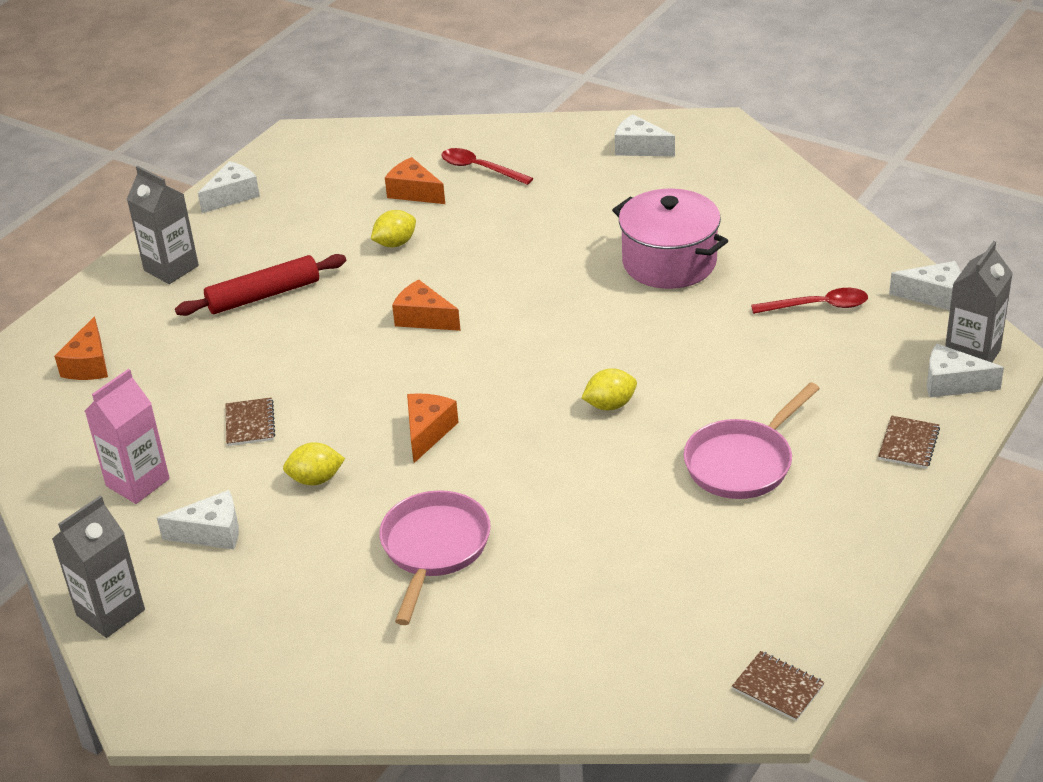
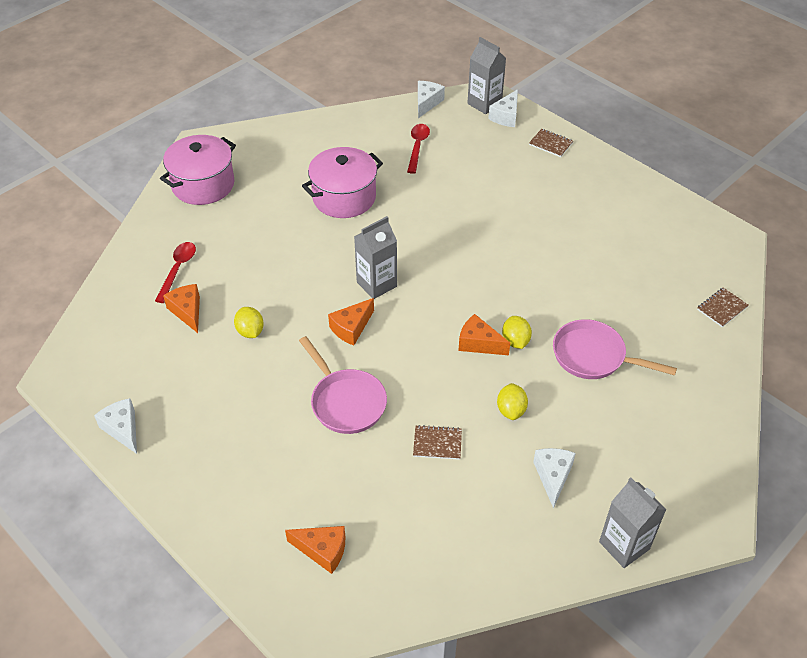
camera: 80 degrees left, 10 degrees up
pink carton [85,369,170,504] -> none
grey carton [127,166,199,284] -> grey carton moved to [354,216,397,299]
red rolling pin [175,254,346,316] -> none
orange cheese [385,157,445,204] -> orange cheese turned 105 degrees clockwise [163,284,200,333]
red spoon [441,148,533,185] -> red spoon turned 150 degrees clockwise [155,242,196,303]
yellow lemon [581,368,637,410] -> yellow lemon moved to [502,316,532,349]
white cheese [615,114,675,157] -> pink pot [160,135,236,205]
pink pan [684,382,820,499] -> pink pan moved to [299,336,387,434]
brown notebook [732,651,825,721] -> brown notebook moved to [697,287,749,327]

